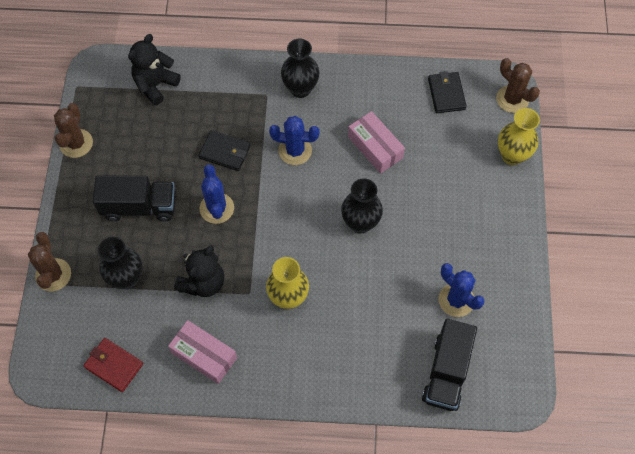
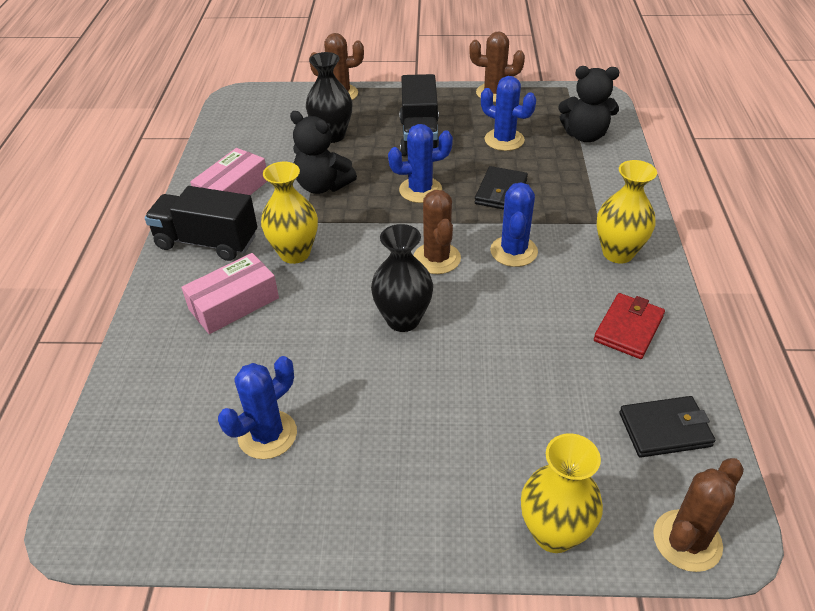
camera: 90 degrees right, 20 degrees down
red wallet [83,338,143,392] -> red wallet moved to [594,293,665,359]
black teddy bear [128,34,181,105] -> black teddy bear turned 150 degrees clockwise [558,66,619,142]
black vase [281,39,319,98] -> yellow vase [597,160,657,263]
pink box [348,111,405,174] -> pink box moved to [182,253,279,334]
black truck [422,319,477,411] -> black truck moved to [144,186,257,261]
none -> brown cactus [414,190,461,274]
none -> blue cactus [481,76,536,151]

